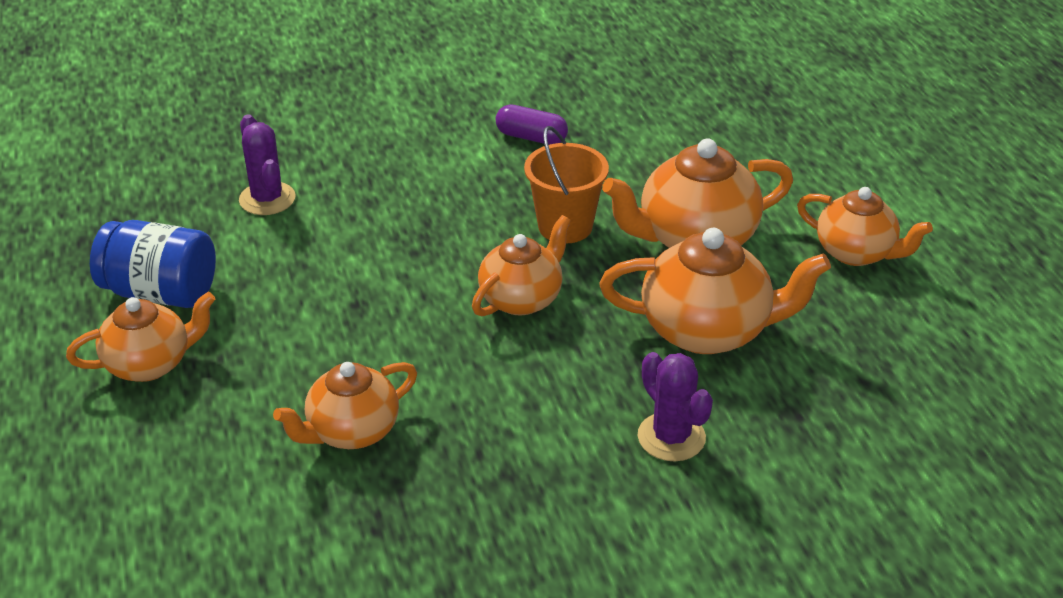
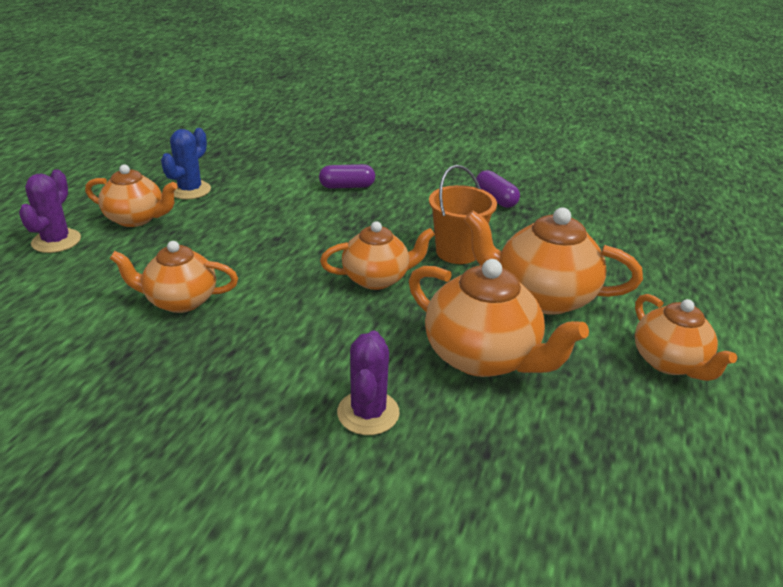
camera: 35 degrees right, 5 degrees down
blue jar [90,220,216,308] -> blue cactus [161,128,211,199]
purple cactus [239,114,296,215] -> purple cactus moved to [19,169,81,253]
none -> purple capsule [319,164,375,189]

